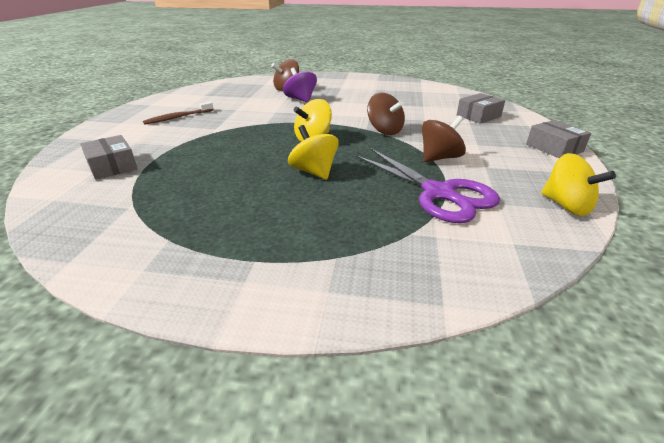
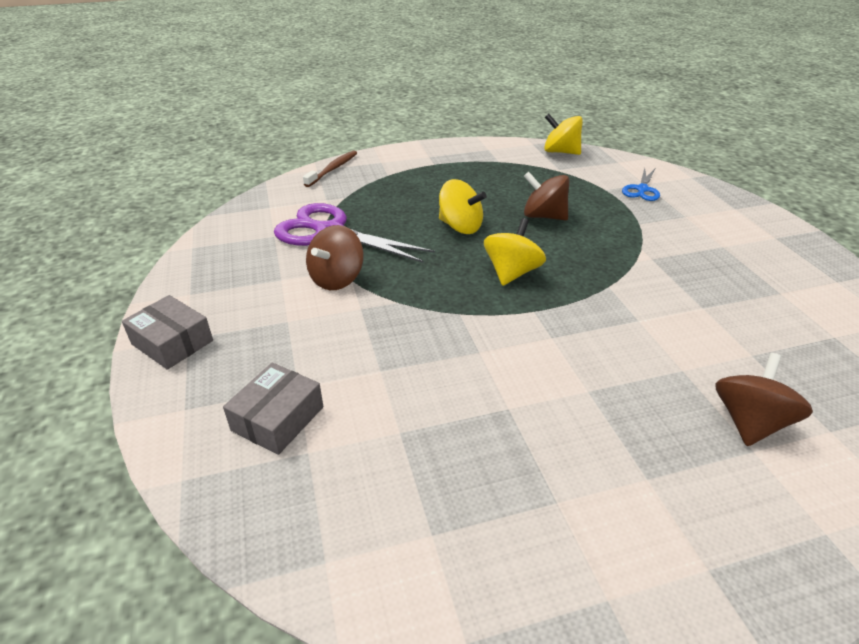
camera: 155 degrees right, 5 degrees up
grey box [80,135,137,180] -> blue scissors [622,168,660,201]
brown toothbrush [143,102,214,125] -> brown toothbrush moved to [303,150,357,187]
purple spinning top [283,67,317,103] -> none
brown spinning top [367,93,405,135] -> brown spinning top moved to [524,172,569,220]
yellow spinning top [541,153,616,216] -> yellow spinning top moved to [544,113,583,155]

